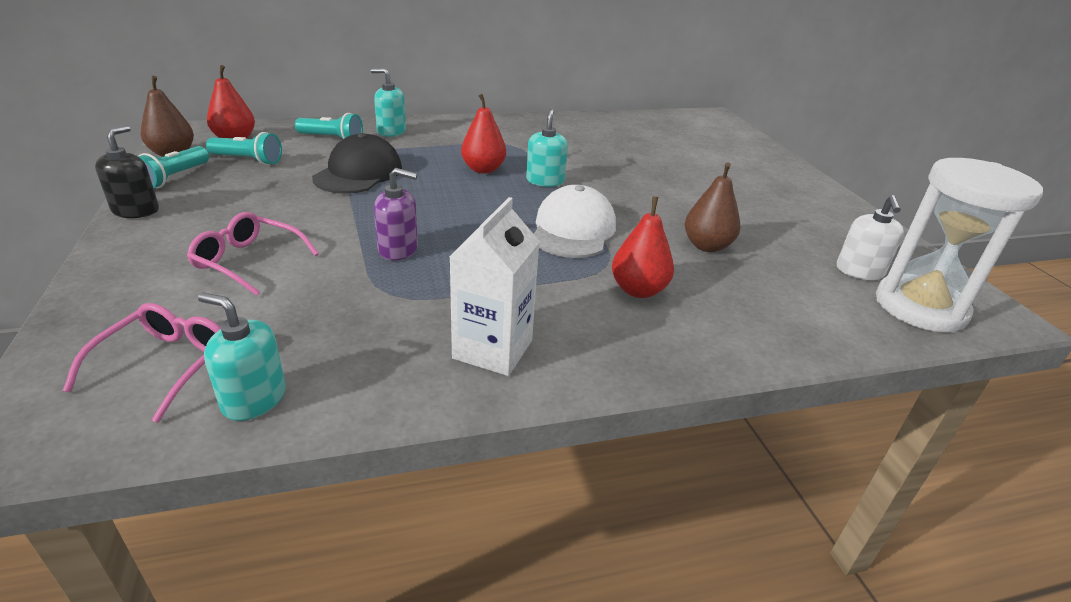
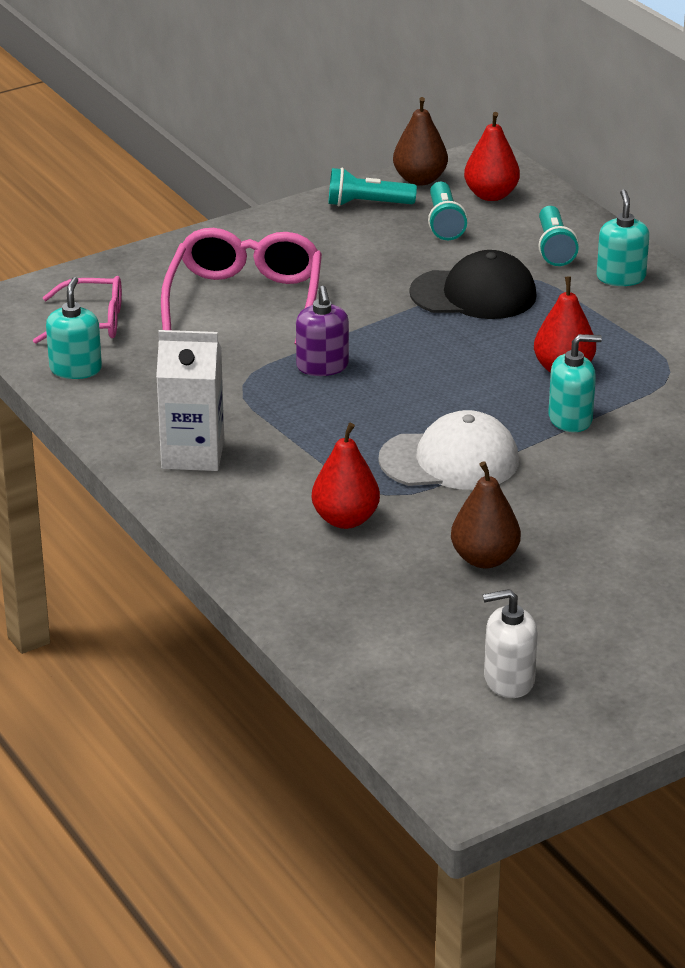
camera: 75 degrees right, 0 degrees up
black soap dispenser [95,126,159,218] -> none
pink glasses [187,212,319,296] -> pink glasses [161,228,322,345], size x1.62
white hourglass [876,158,1043,333] -> none

